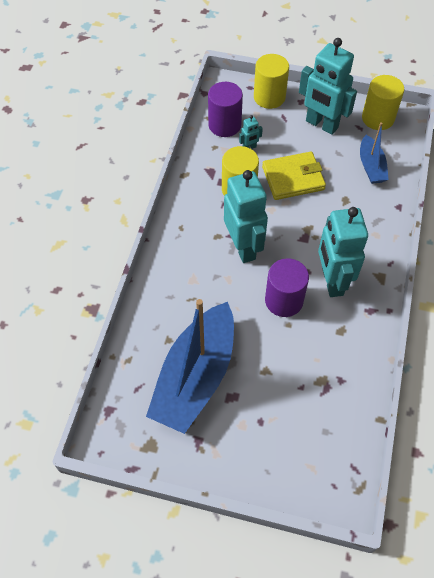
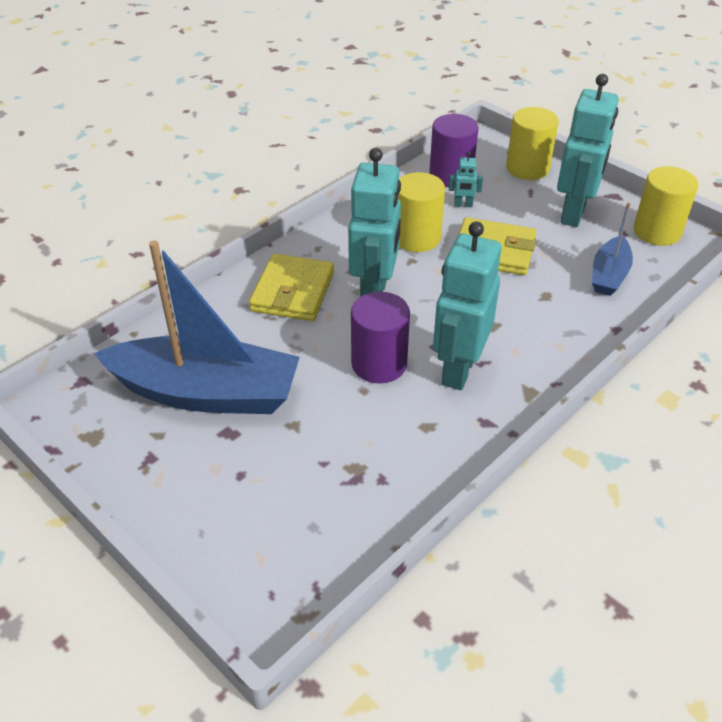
camera: 30 degrees right, 15 degrees down
blue boat [146,299,234,434] -> blue boat turned 135 degrees counterclockwise [94,240,300,414]
turquoise robot [299,38,357,135] -> turquoise robot turned 135 degrees counterclockwise [557,74,619,227]
none -> yellow wallet [249,253,334,321]

